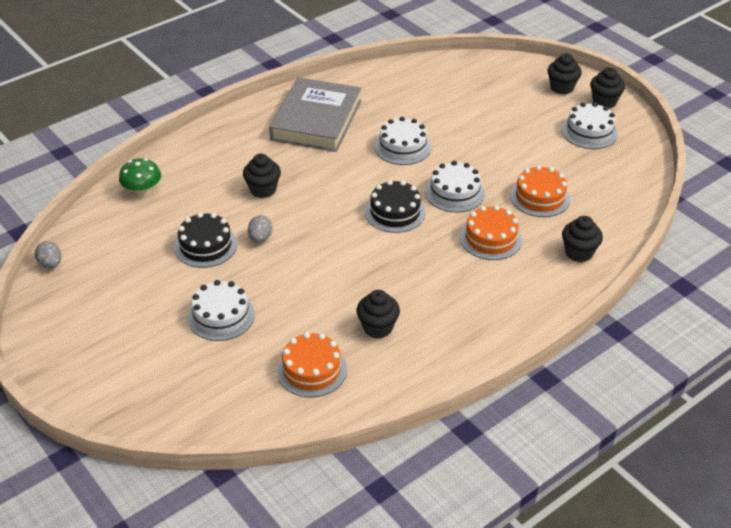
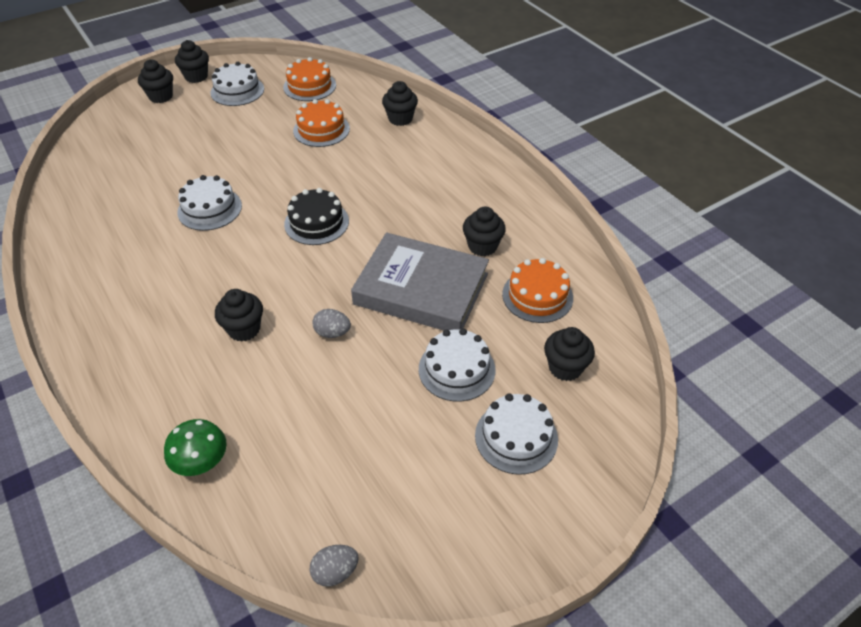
camera: 85 degrees left, 5 degrees up
black cake [174,212,237,268] -> none
grey book [269,77,361,152] -> grey book moved to [351,233,489,331]
white cake [425,161,485,212] -> white cake moved to [475,393,558,475]
orange cake [460,205,522,260] -> orange cake moved to [283,57,336,101]
none -> black cupcake [544,327,595,381]

